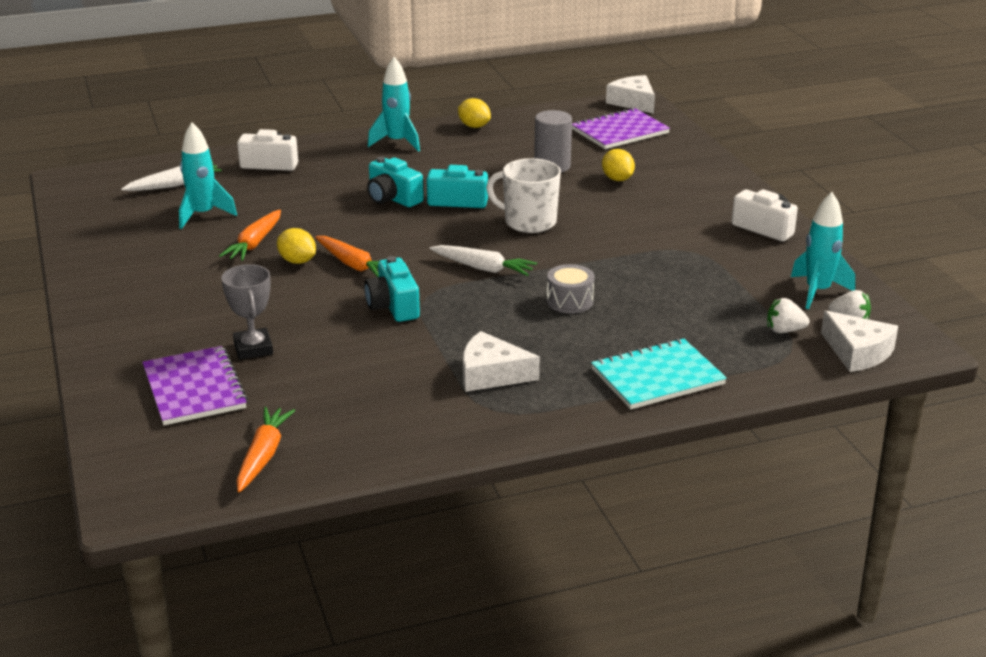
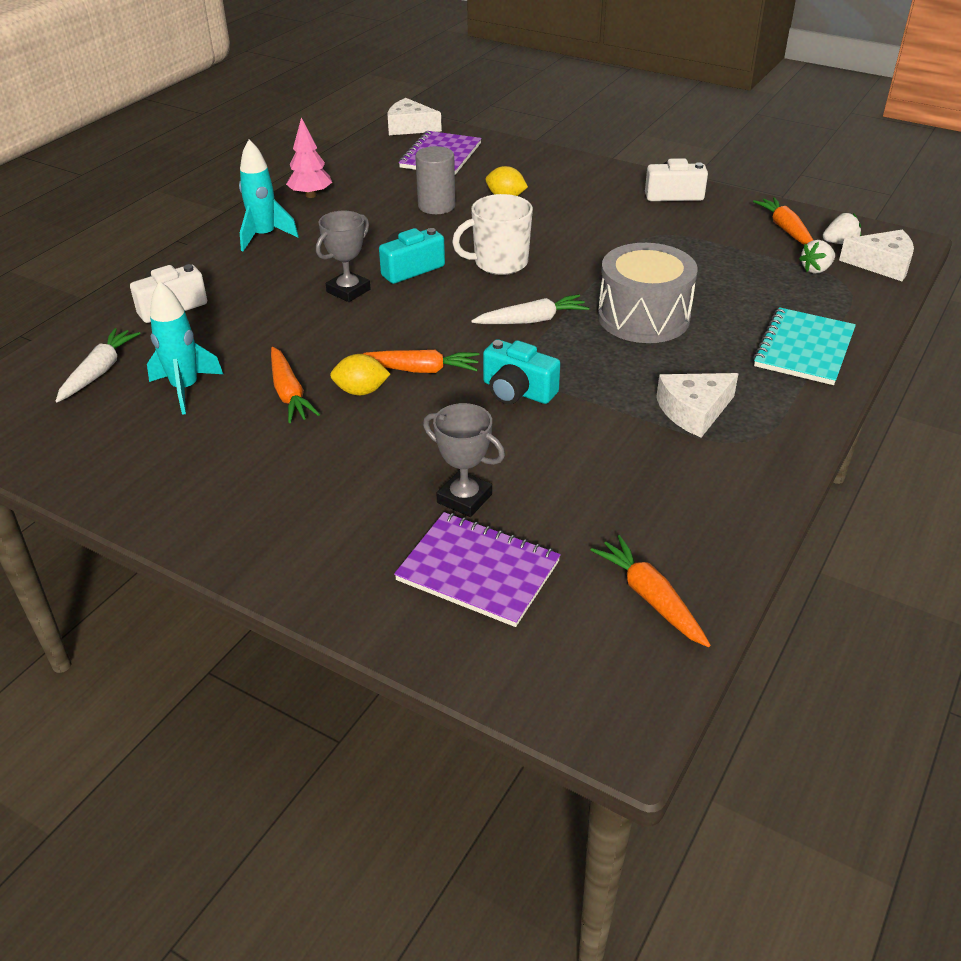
camera: 40 degrees left, 10 degrees up
turquoise camera [367,157,424,207] -> grey trophy [316,210,371,302]
yellow lemon [458,98,491,128] -> pink tree [286,117,332,198]
grey drum [547,264,594,314] -> grey drum [598,243,698,343], size x1.94
turquoise rocket [791,192,855,309] -> orange carrot [753,197,813,245]

